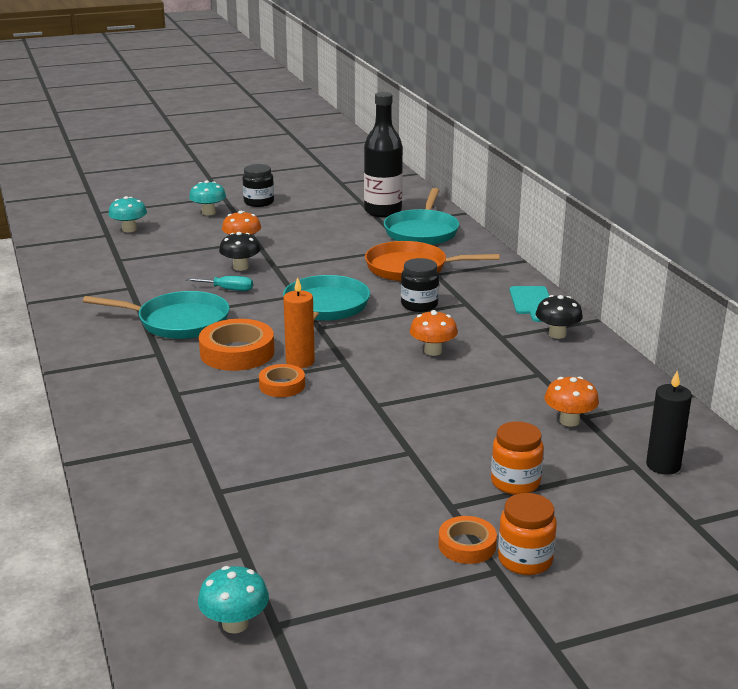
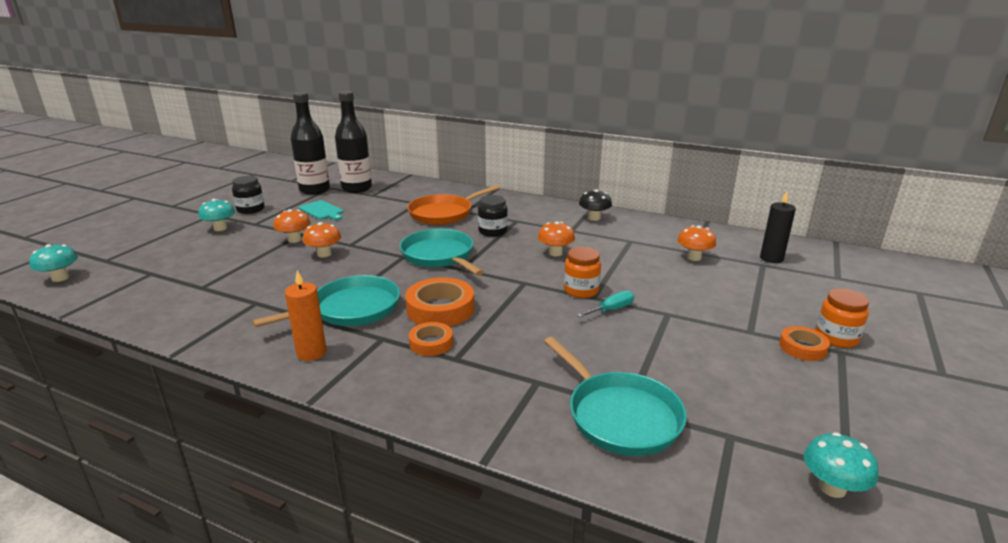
camera: 45 degrees left, 0 degrees up
turquoise mushroom [108,196,147,232] -> turquoise mushroom moved to [29,244,78,282]
turquoise screwdriver [186,276,253,291] -> turquoise screwdriver moved to [577,291,634,317]
black mushroom [219,232,261,271] -> orange mushroom [303,222,341,258]
orange tape [259,364,305,397] -> orange tape moved to [409,322,453,356]
orange candle [283,277,315,368] -> orange candle moved to [285,270,327,361]
turquoise pan [384,188,459,245] -> turquoise pan moved to [544,337,687,456]
orange jar [491,421,544,495] -> orange jar moved to [564,247,601,298]
turquoise cutting board [509,286,549,322] -> turquoise cutting board moved to [299,200,343,220]
none -> black bottle [291,92,330,195]

